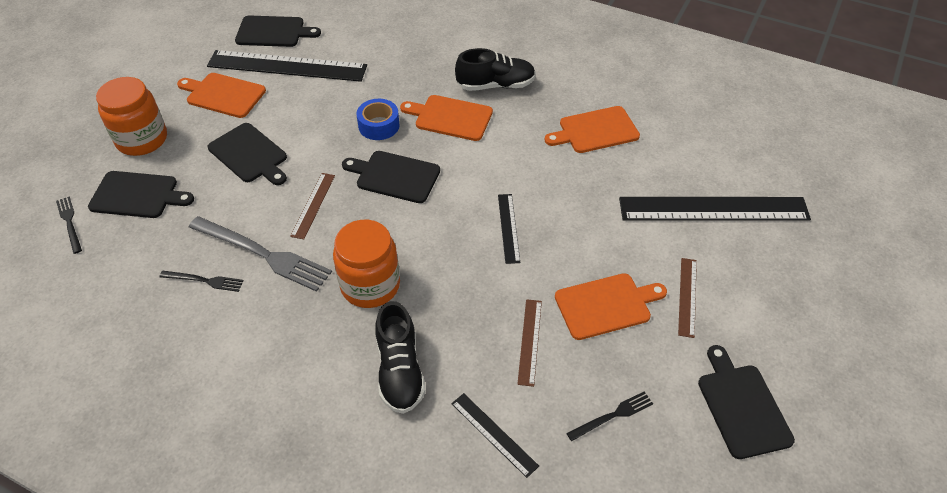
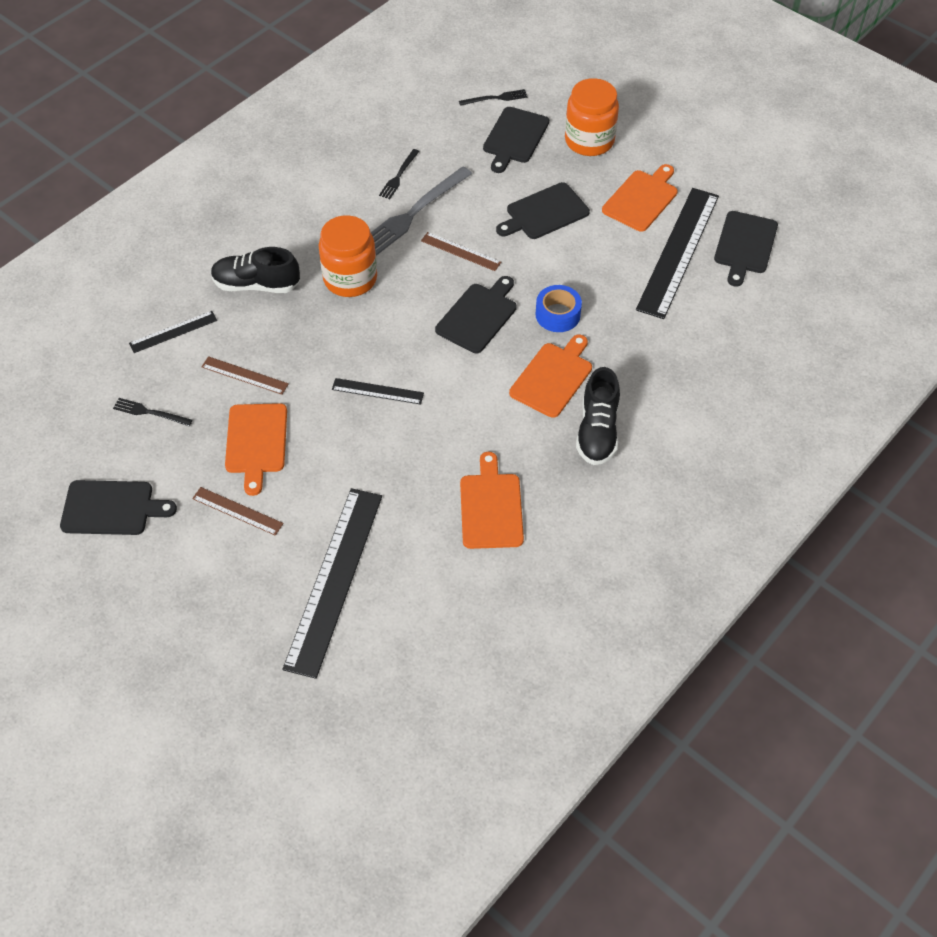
camera: 105 degrees right, 5 degrees up
black fork [567,391,653,441] -> black fork turned 120 degrees clockwise [113,398,193,426]

